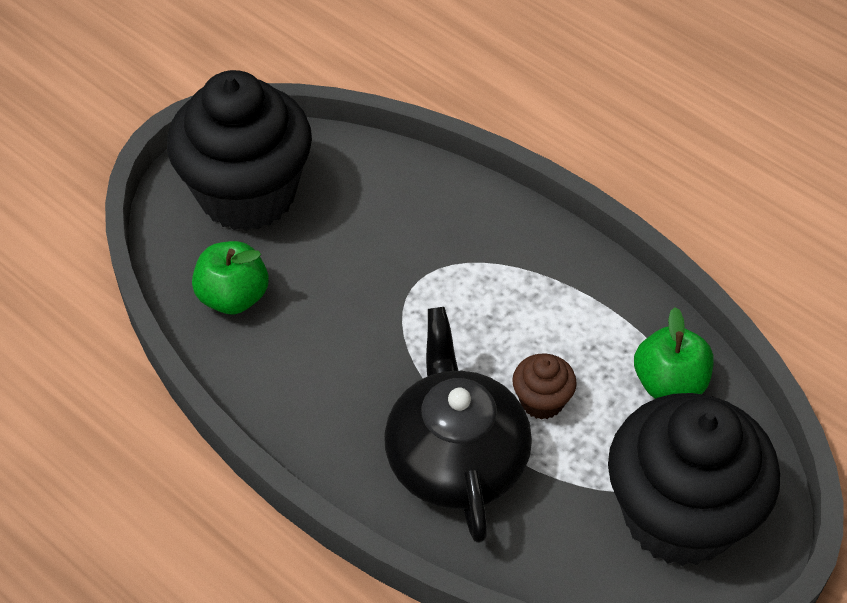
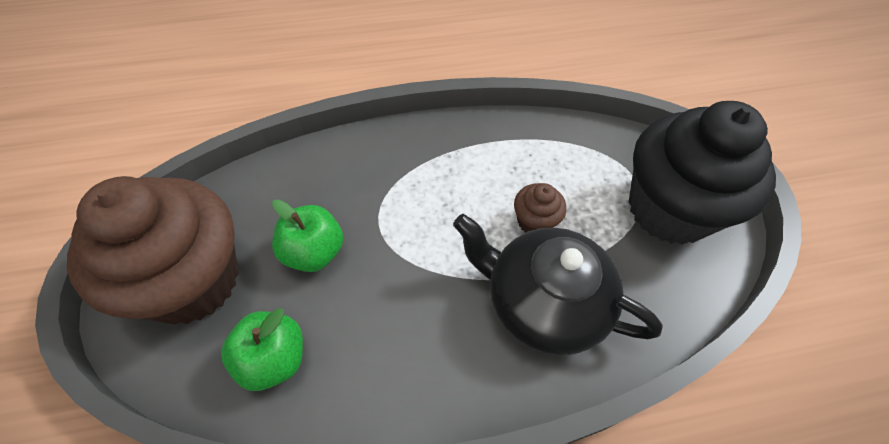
camera: 55 degrees left, 5 degrees up
black cupcake [167,70,312,231] -> brown cupcake [67,176,238,325]
green apple [634,307,713,399] -> green apple moved to [272,199,343,272]

